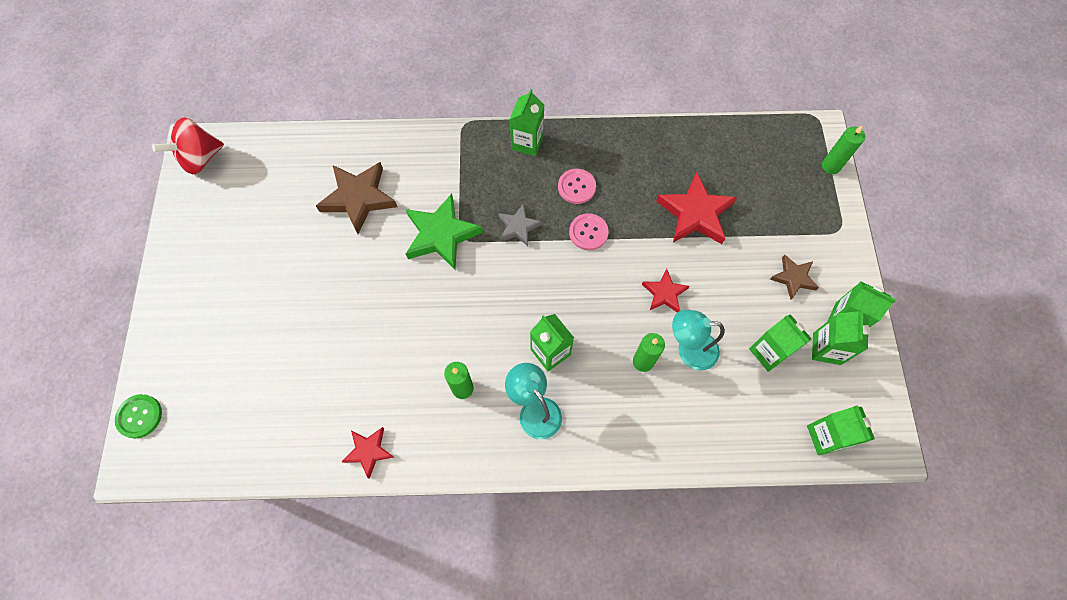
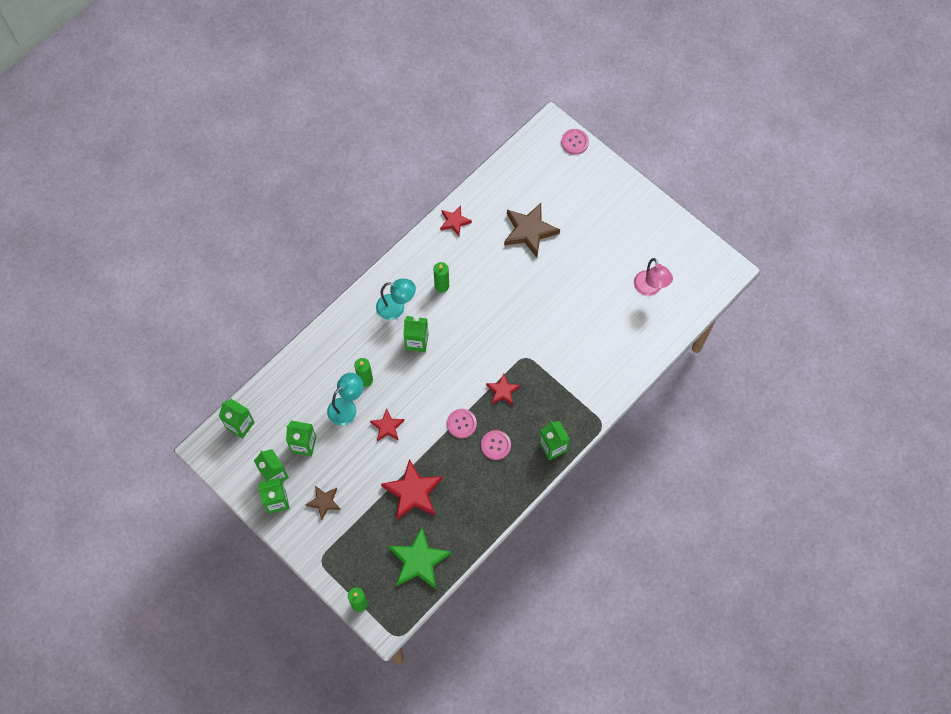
camera: 135 degrees right, 0 degrees up
green button [115,394,162,438] -> pink button [561,129,589,155]
red spinning top [152,117,224,174] -> none
brown star [316,162,397,234] -> brown star moved to [504,203,560,257]
green star [406,194,483,270] -> green star moved to [389,527,451,589]
grey star [498,203,542,246] -> red star [486,373,520,405]
none -> pink lamp [634,258,673,296]

